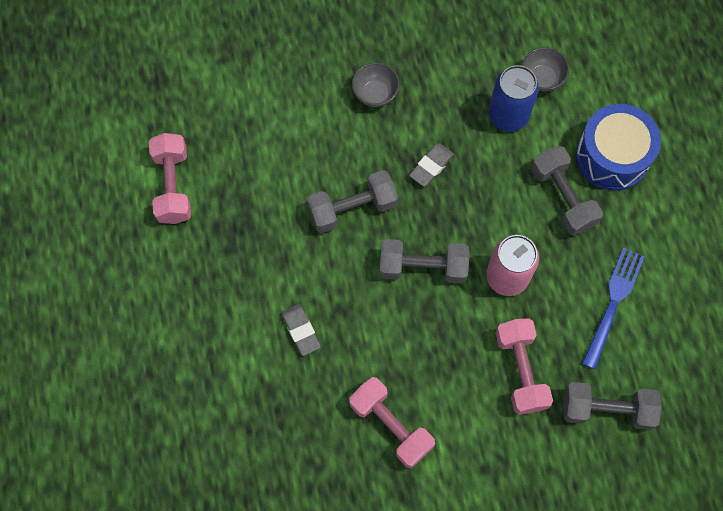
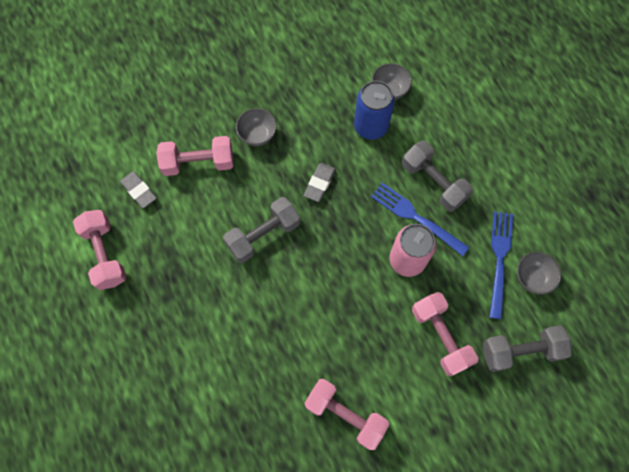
camera: 15 degrees left, 0 degrees up
grey eraser [281,304,321,356] -> grey eraser moved to [120,171,156,208]
grey dumbbell [380,239,469,284] -> none
blue drum [576,104,661,191] -> none
none -> pink dumbbell [157,136,233,176]
none -> blue fork [371,183,469,256]
none -> grey bowl [517,252,561,295]

